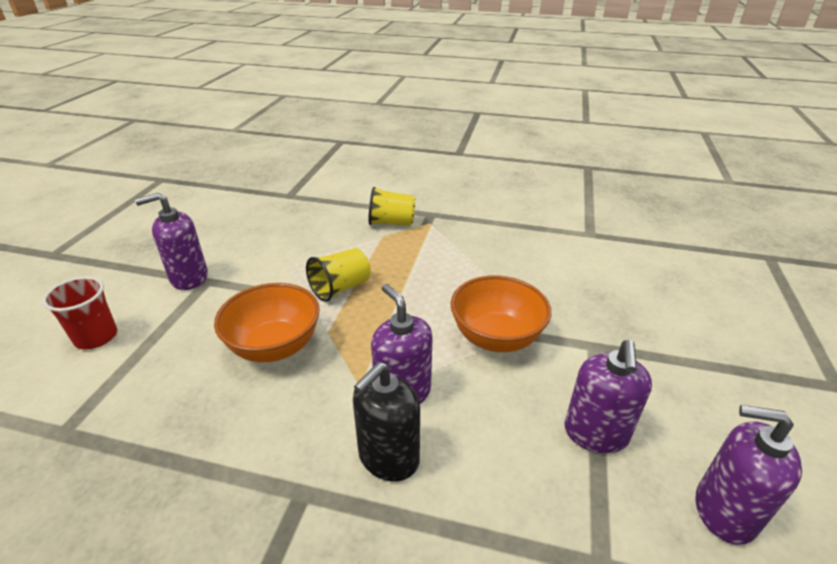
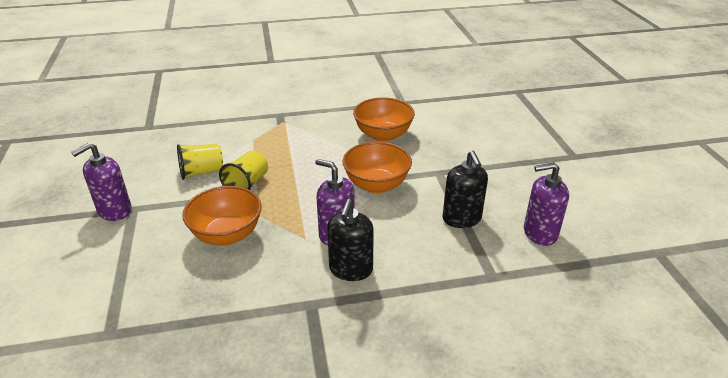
camera: 25 degrees left, 0 degrees up
red cup [42,276,117,349] -> none
yellow cup [368,187,416,226] -> yellow cup moved to [177,144,223,180]
purple soap dispenser [564,340,652,453] -> black soap dispenser [442,151,488,228]
none -> orange bowl [353,97,415,142]

